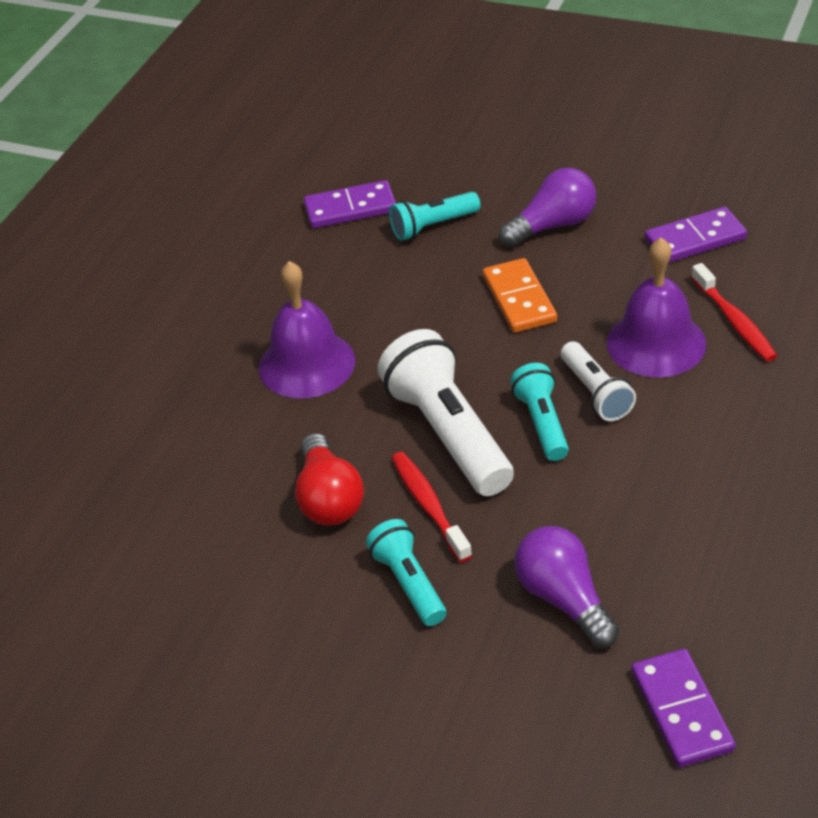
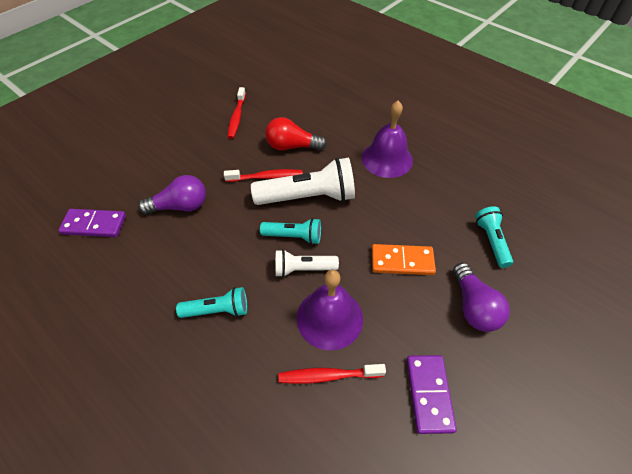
camera: 105 degrees right, 10 degrees up
purple domino [304,180,396,228] -> none
turquoise flashlight [366,519,446,626] -> turquoise flashlight moved to [176,287,247,318]
none -> red toothbrush [228,87,246,139]

